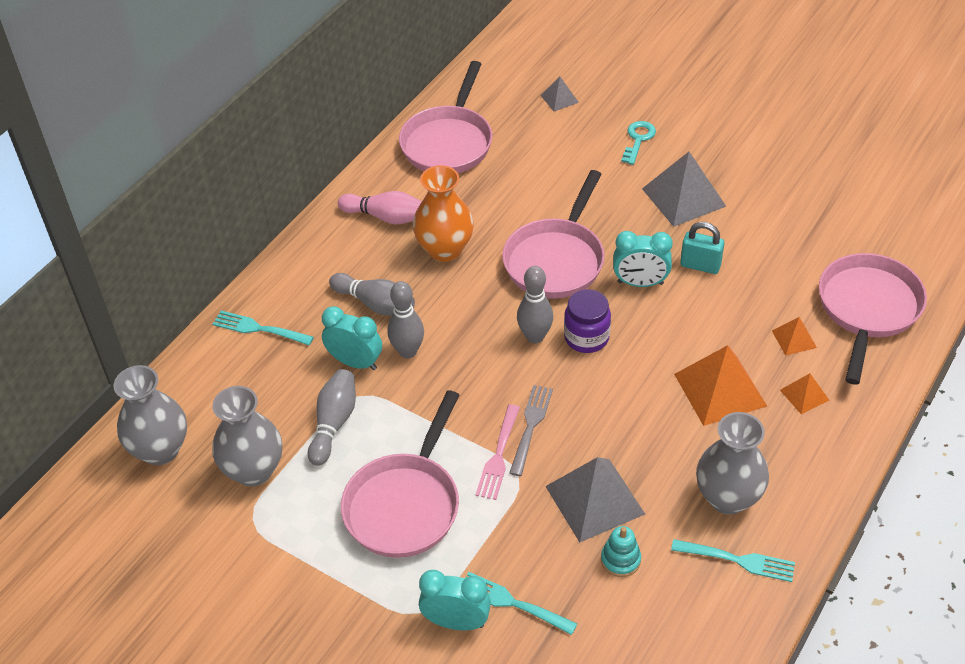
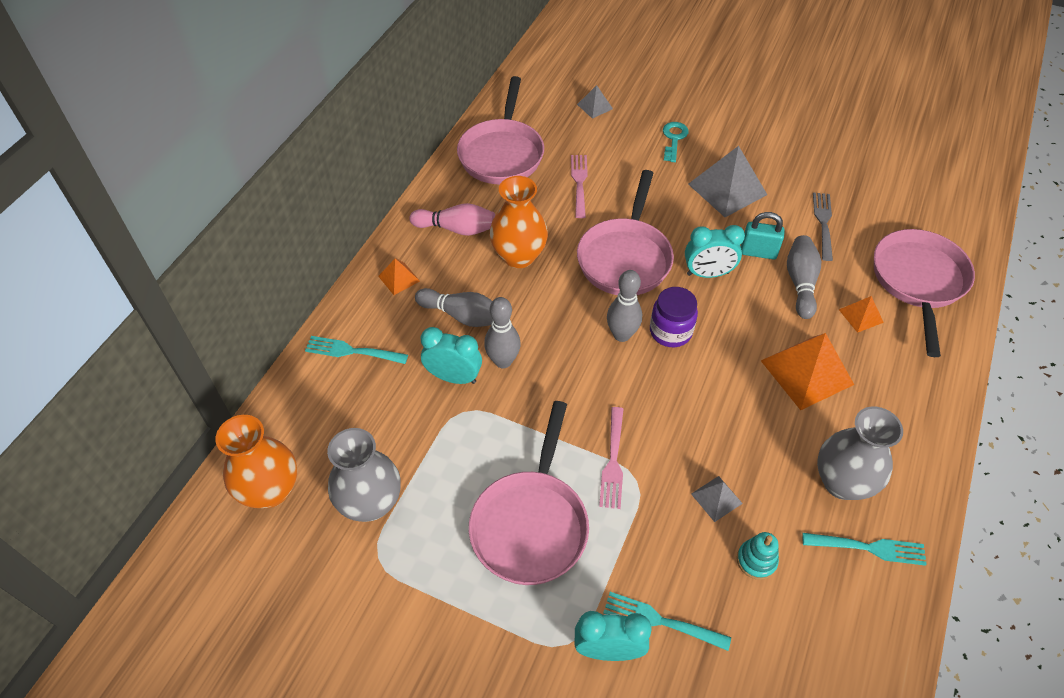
camera: 10 degrees left, 5 degrees up
grey vase [113,365,187,465] -> orange vase [215,415,297,508]
grey bowling pin [308,369,356,466] -> grey bowling pin moved to [787,235,821,319]
grey fork [509,385,553,476] -> grey fork moved to [813,192,833,261]
grey pyramid [545,457,645,542] -> grey pyramid [691,476,743,522], size x0.50
orange pyramid [780,373,830,414] -> orange pyramid moved to [378,258,420,295]
none -> pink fork [571,155,588,218]

